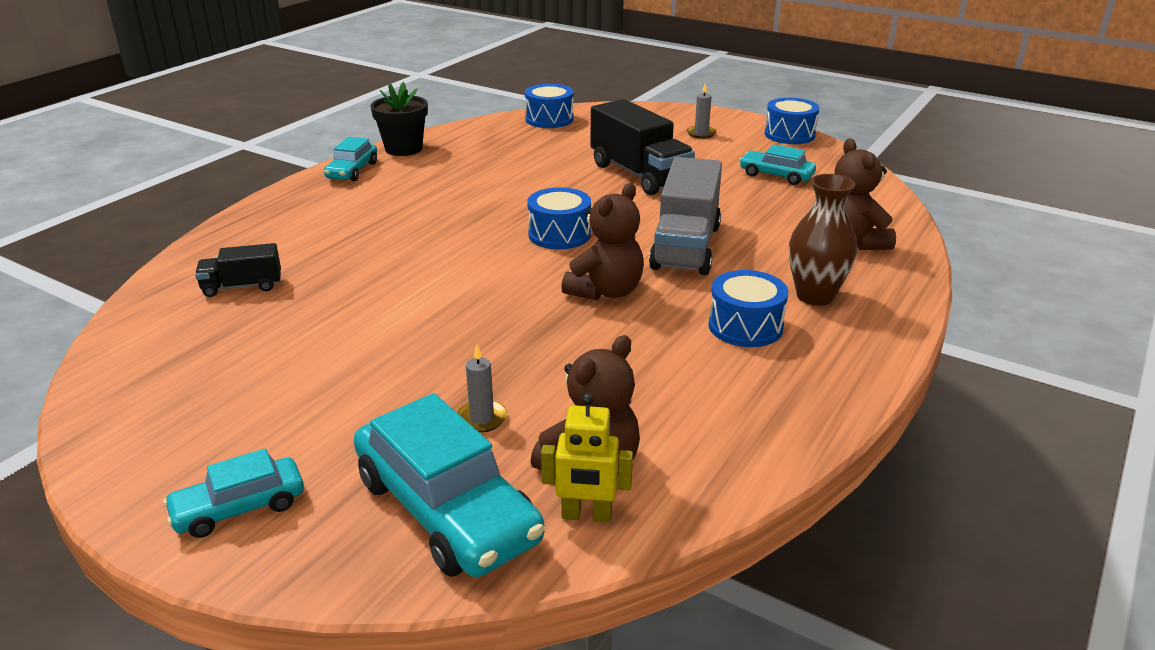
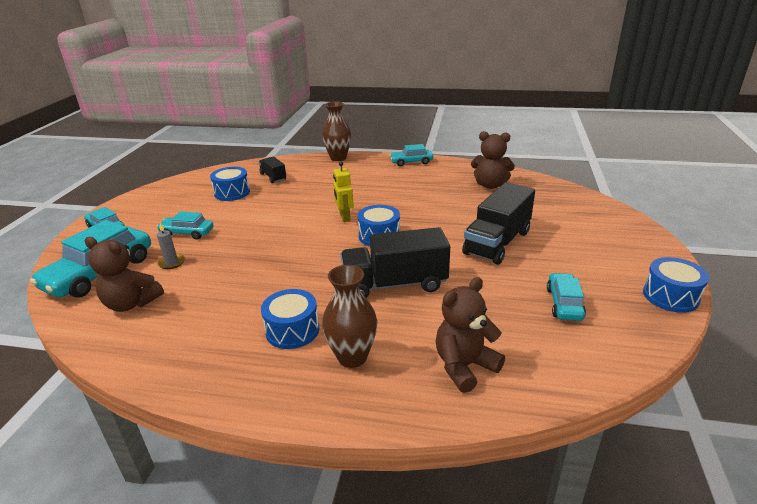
camera: 70 degrees right, 0 degrees up
black flower pot [371,82,428,156] -> none
blue drum [525,84,574,128] -> blue drum moved to [210,167,250,201]
yellow robot [541,393,633,523] -> yellow robot moved to [333,161,354,222]
brown teddy bear [561,183,644,301] -> brown teddy bear moved to [471,131,515,189]
grey truck [649,157,722,275] -> black truck [340,227,450,298]
grey candle [687,83,717,139] -> none
none -> turquoise car [157,211,214,240]
none -> brown vase [322,101,351,161]

